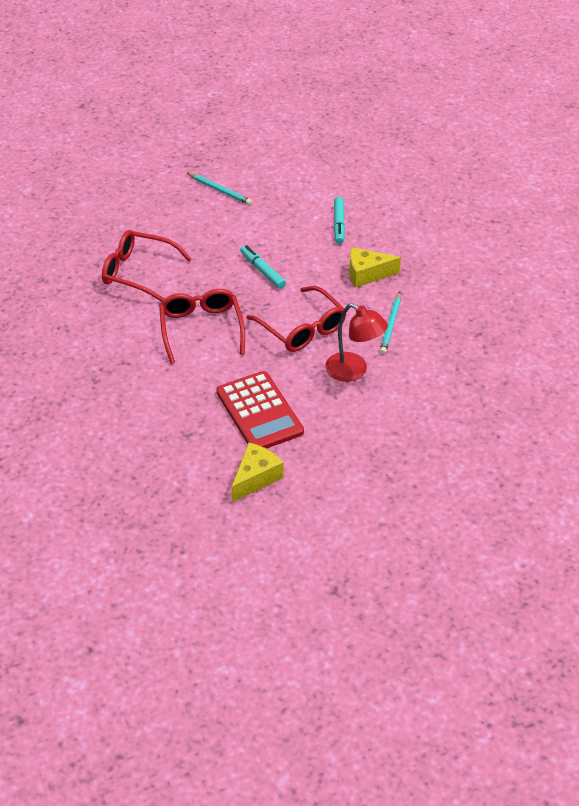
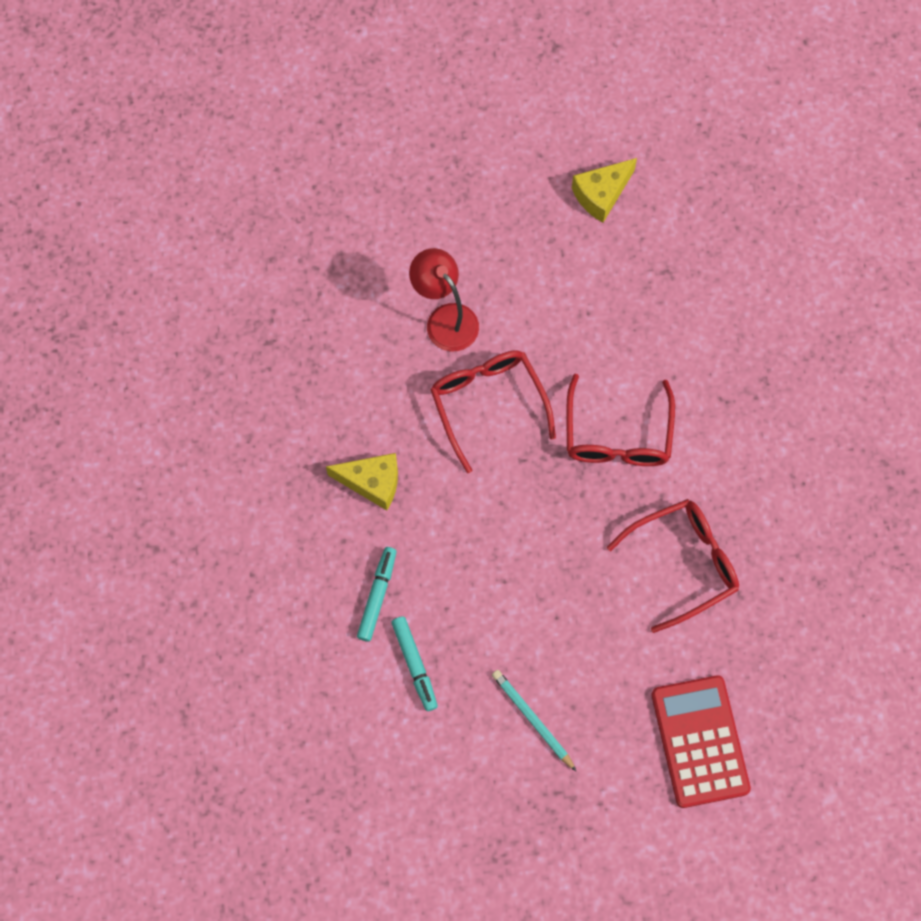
camera: 165 degrees left, 25 degrees up
red glasses [102,230,192,302] -> red glasses turned 60 degrees counterclockwise [607,499,739,633]
red calculator [216,371,304,449] -> red calculator moved to [651,675,751,808]
turquoise marker [240,245,286,289] -> turquoise marker moved to [391,616,438,711]
turquoise pencil [380,292,401,354] -> none

